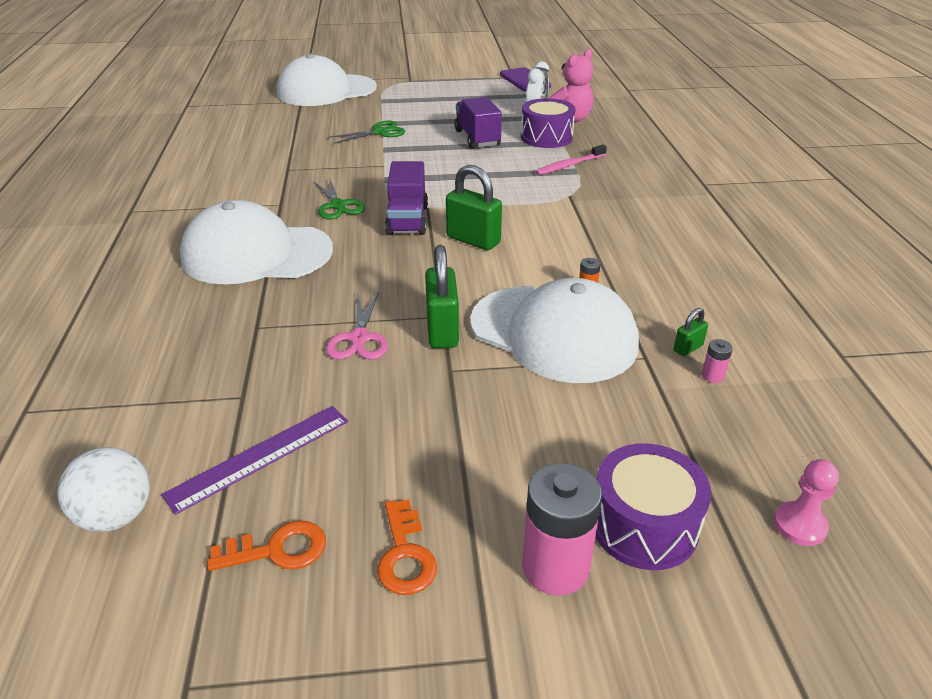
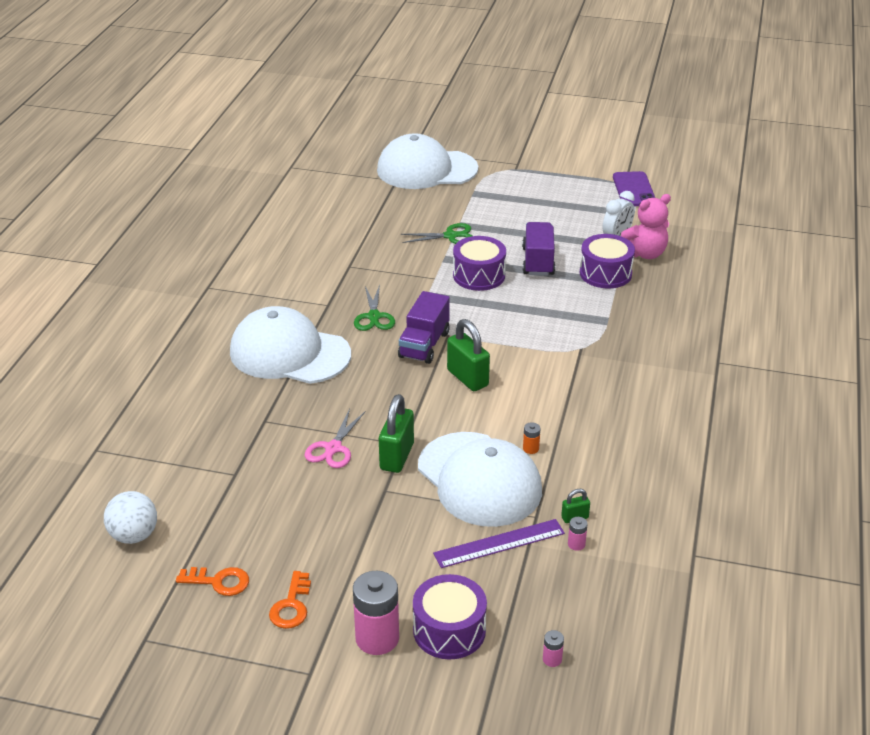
camera: 20 degrees right, 0 degrees up
purple ruler [161,406,348,515] -> purple ruler moved to [433,519,565,568]
pink toothbrush [535,145,607,175] -> none
pink pawn [774,459,839,546] -> pink battery [543,630,564,667]
none -> purple drum [453,236,506,291]

